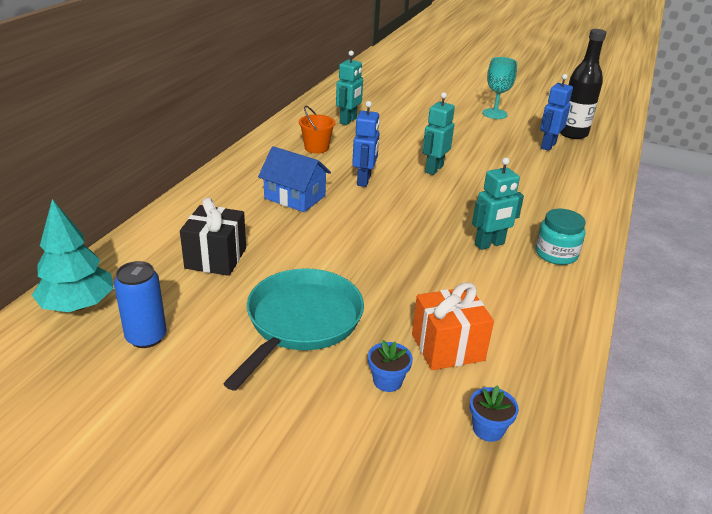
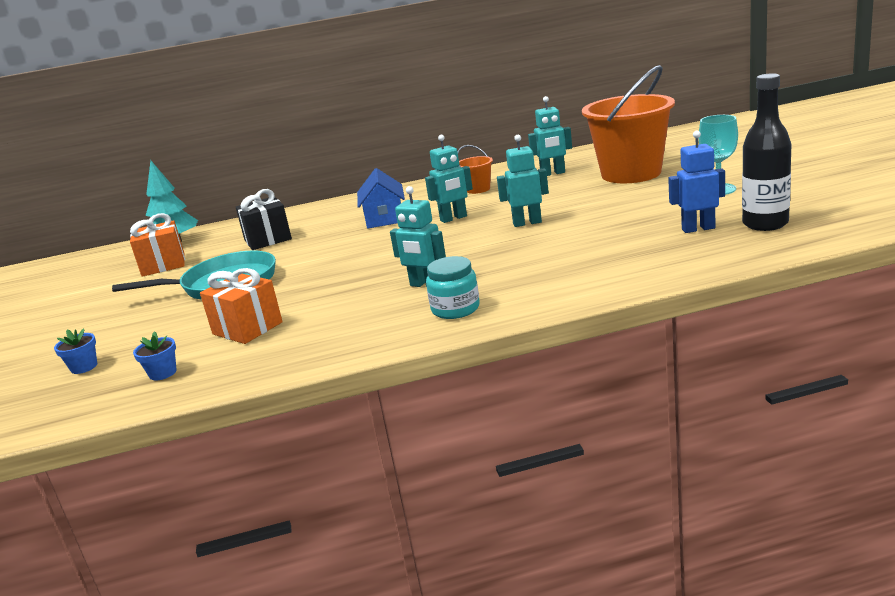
camera: 60 degrees right, 10 degrees down
blue can [114,261,167,348] -> orange gift [130,213,185,277]
blue robot [352,101,380,187] -> turquoise robot [425,135,473,223]
blue flower pot [368,340,413,392] -> blue flower pot moved to [54,328,97,374]
none -> orange bucket [582,65,675,183]

